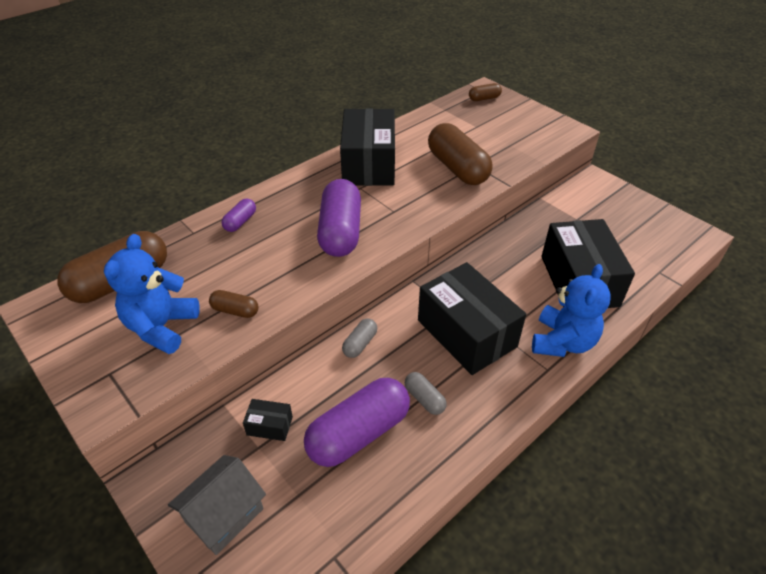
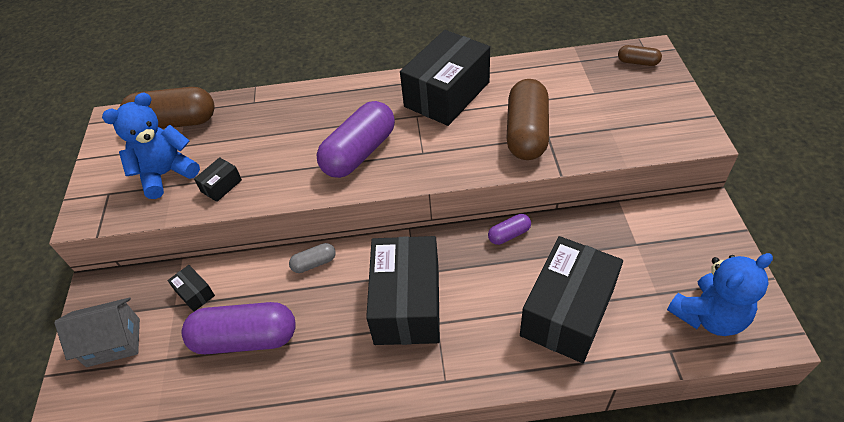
camera: 40 degrees right, 5 degrees up
brown capsule [209,290,258,318] -> black box [194,157,242,202]
purple capsule [222,198,256,232] -> purple capsule moved to [488,214,531,245]
grey capsule [405,372,447,415] -> none
blue teddy bear [532,264,611,357] -> blue teddy bear moved to [667,253,773,336]

